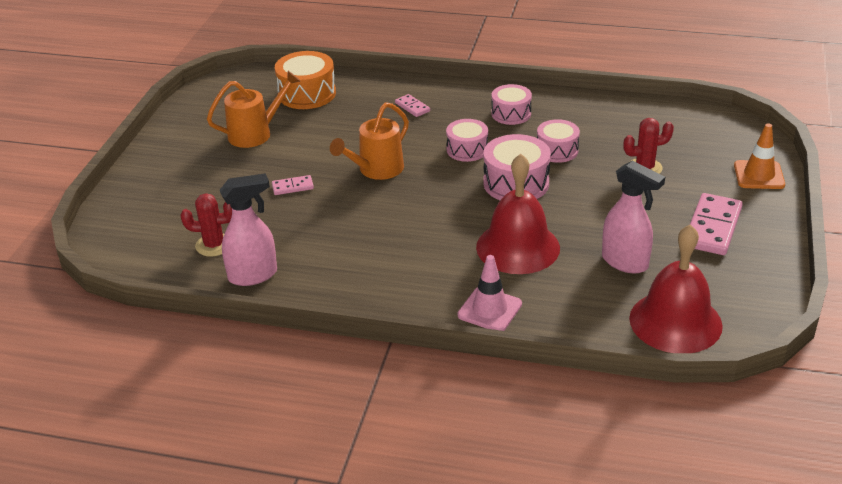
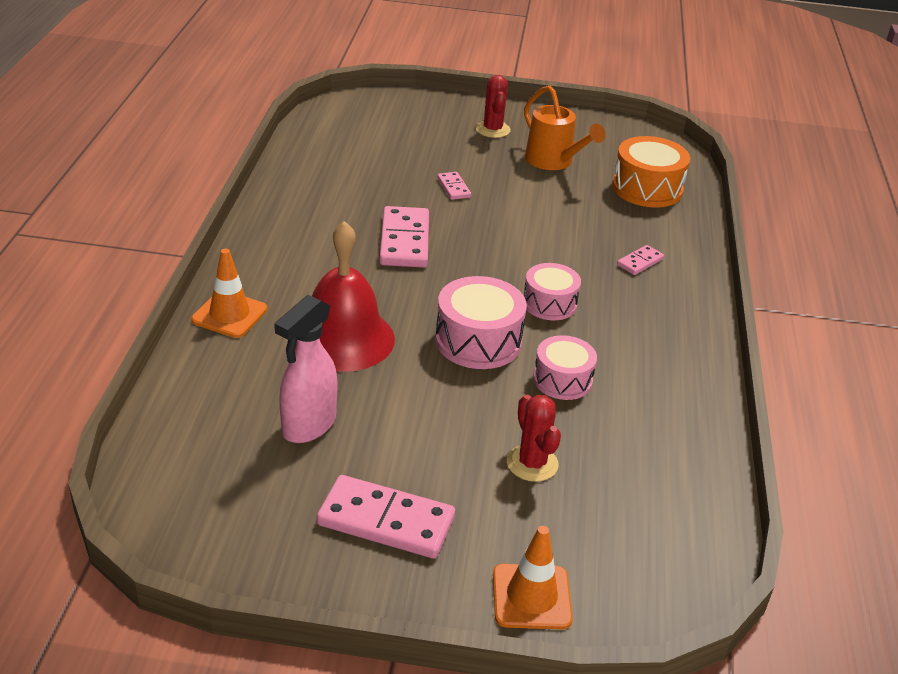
camera: 80 degrees right, 0 degrees up
red cactus [180,193,232,257] -> red cactus moved to [476,75,511,138]
pink spray bottle [220,173,277,286] -> none
orange watering can [330,102,409,180] -> none
pink traffic cone [458,255,522,331] -> orange traffic cone [191,248,267,338]
pink drum [491,84,532,125] -> none
red bell [629,224,723,353] -> none
none -> pink domino [379,206,429,268]

